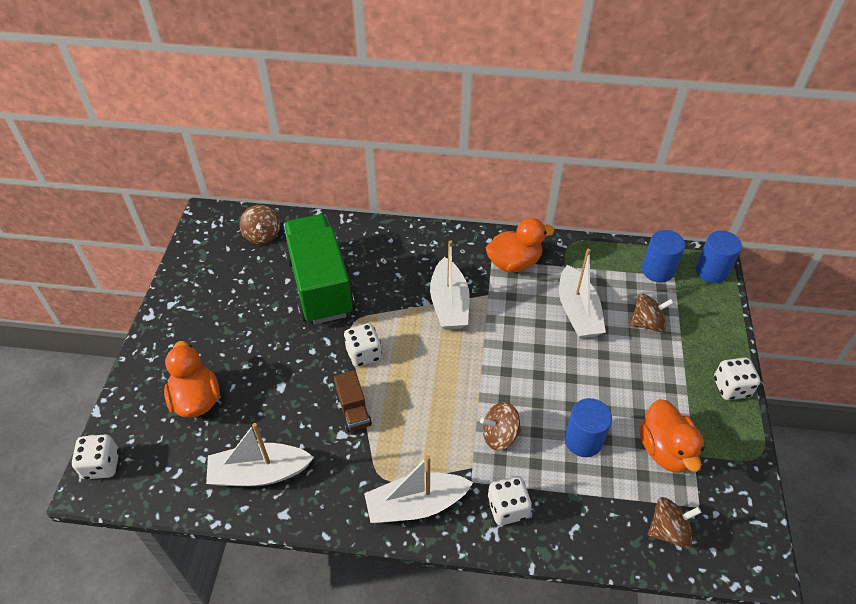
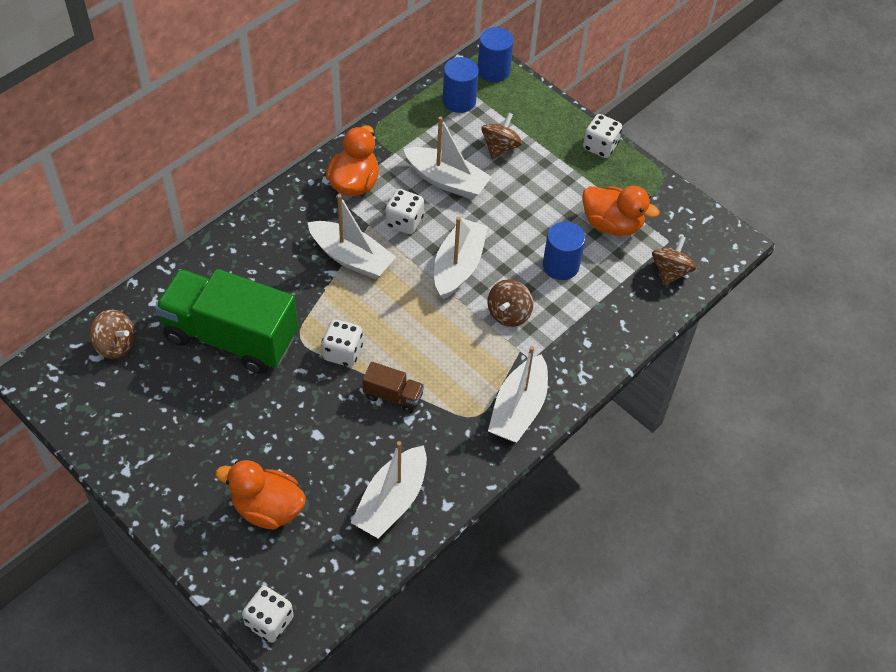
camera: 55 degrees left, 5 degrees up
white dice [487,476,532,525] -> white dice moved to [385,189,424,234]
none -> white boat [434,217,488,299]

